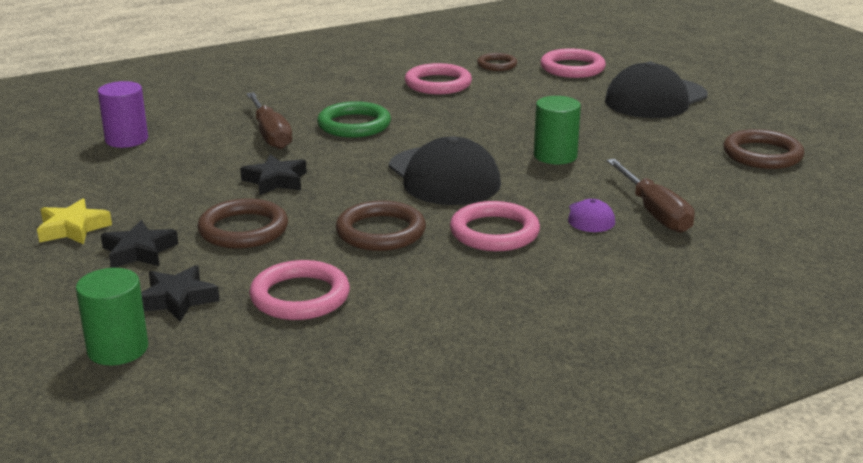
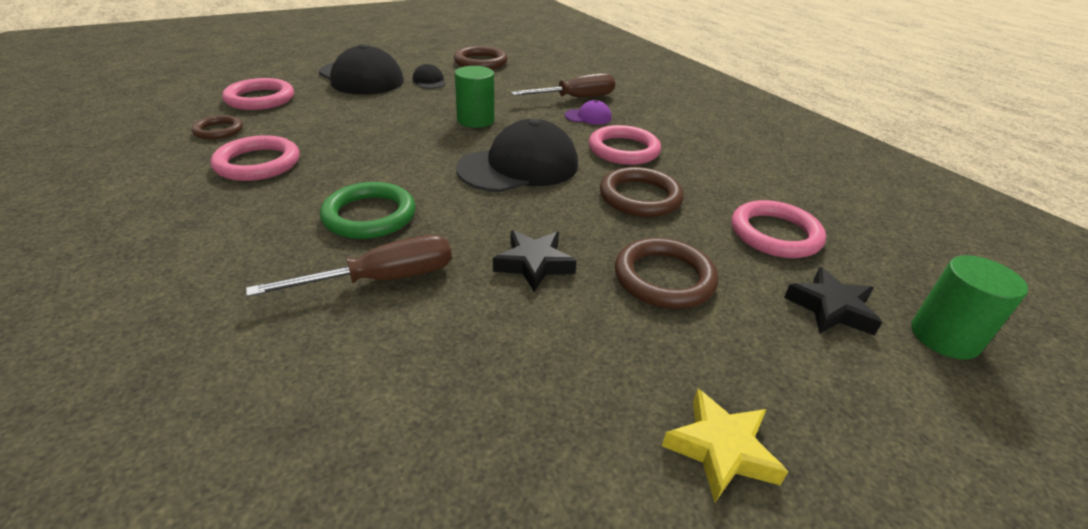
camera: 95 degrees left, 10 degrees up
purple cylinder [98,81,148,148] -> none
black star [101,220,178,268] -> none
none -> black cap [413,63,446,89]

